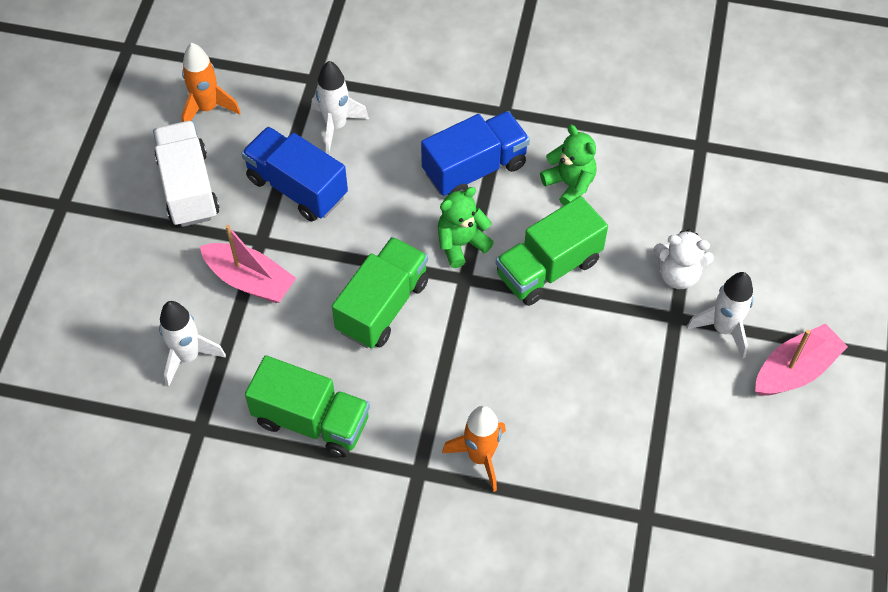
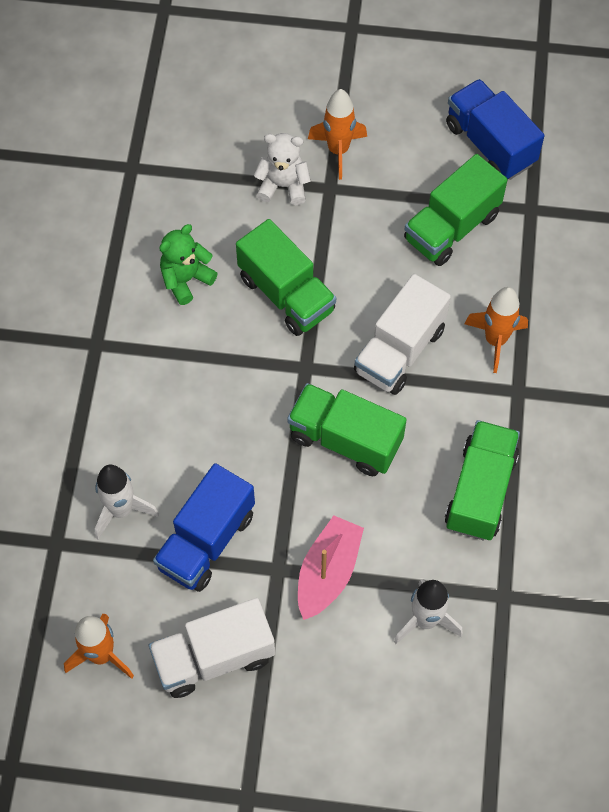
camera: 95 degrees left, 5 degrees up
blue truck [421,111,530,196] -> blue truck moved to [446,79,545,180]
green teddy bear [438,187,494,268] -> none
white teddy bear [653,229,714,289] -> white teddy bear turned 90 degrees counterclockwise [254,133,311,205]
white rocket [686,272,753,359] -> orange rocket [308,89,367,180]
pink boat [755,324,848,396] -> none
none -> white truck [354,274,451,395]
none -> green truck [404,154,508,266]

